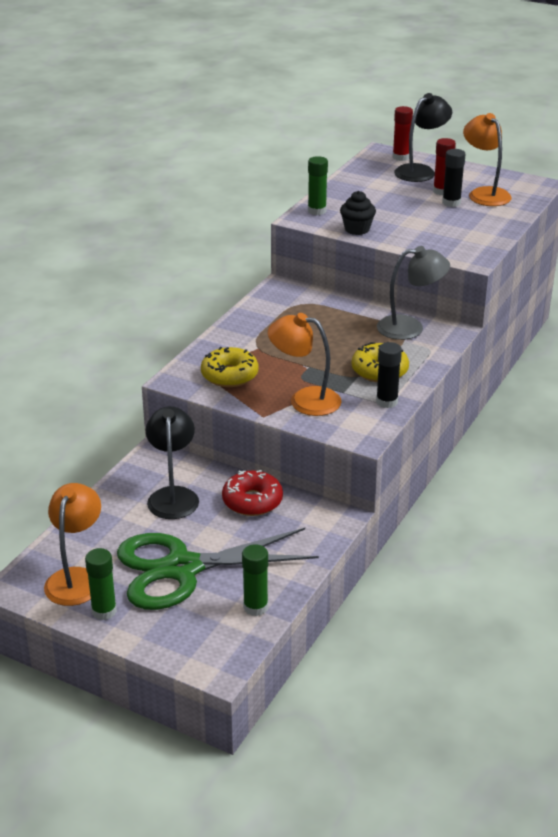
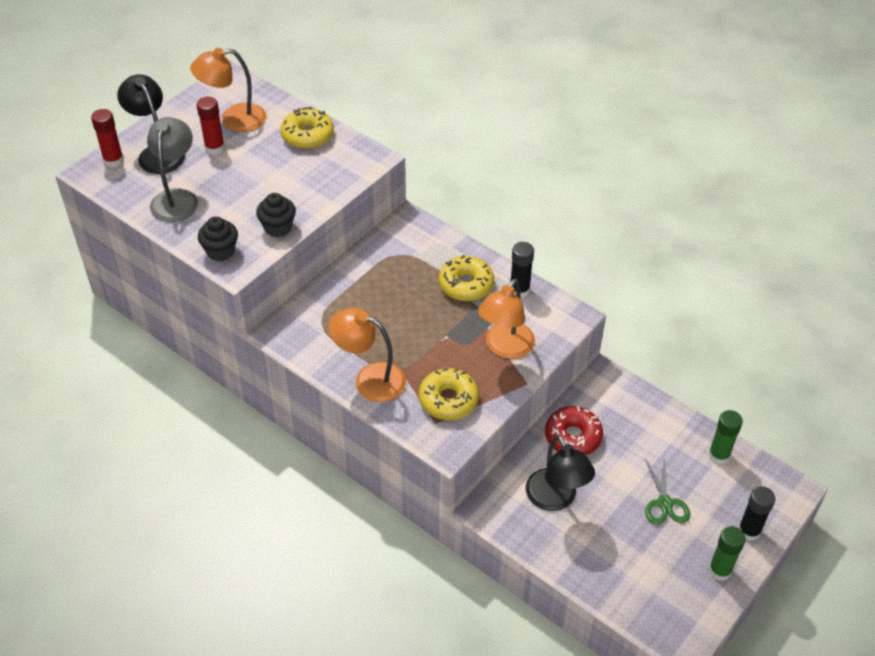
camera: 80 degrees left, 15 degrees up
orange lamp [44,483,101,606] -> orange lamp moved to [329,308,406,402]
green scissors [117,528,319,610] -> green scissors [645,457,690,525], size x0.44
black lamp [145,406,199,519] -> black lamp turned 120 degrees counterclockwise [526,435,595,511]
green glue stick [308,156,328,215] -> black cupcake [198,216,238,261]
grey lamp [377,246,450,340] -> grey lamp moved to [147,117,198,222]
black glue stick [442,149,466,207] -> black glue stick moved to [739,486,775,541]
none -> yellow donut [281,107,334,149]

